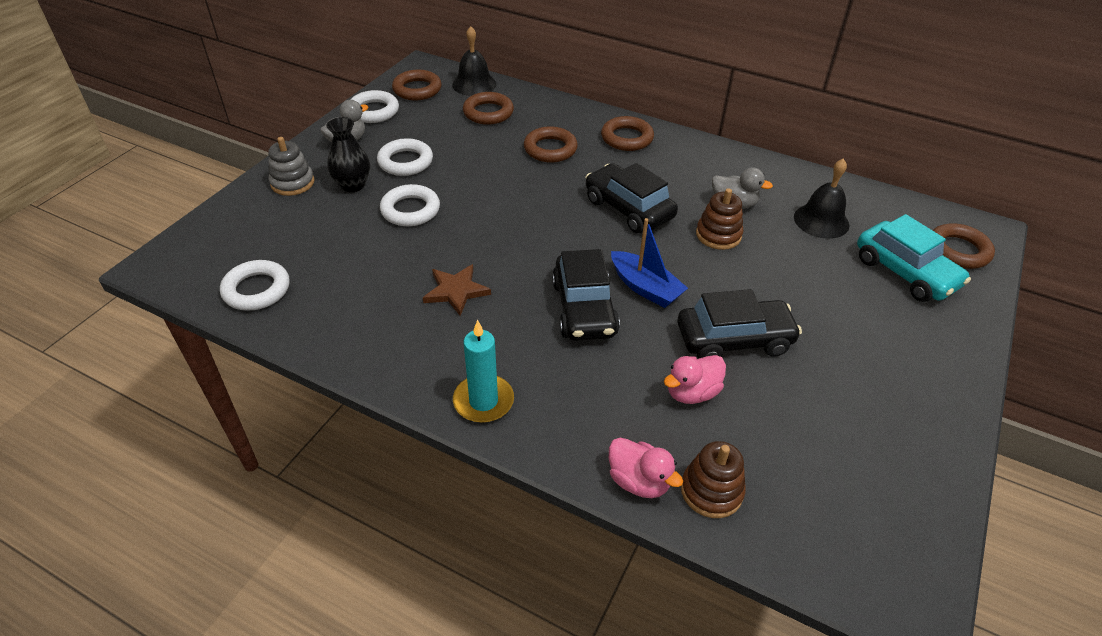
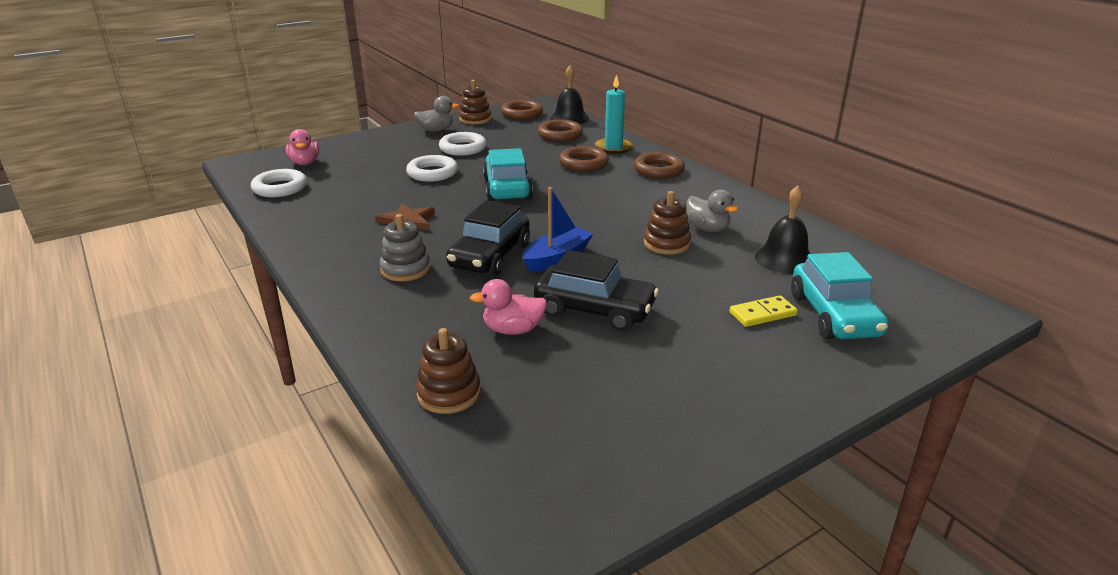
camera: 30 degrees right, 15 degrees down
grey stacking toy [268,137,314,196] -> grey stacking toy moved to [380,214,430,282]
black vase [326,117,370,192] -> none
white ring [350,90,399,123] -> brown stacking toy [459,80,491,124]
turquoise candle [453,320,514,423] -> turquoise candle moved to [595,74,633,154]
black car [586,163,678,233] -> none
pink duck [609,437,683,498] -> pink duck moved to [286,129,319,165]
blue boat [611,218,688,308] -> blue boat turned 120 degrees counterclockwise [523,187,593,272]
brown ring [933,223,995,269] -> none
none -> turquoise car [483,148,533,201]
none -> yellow domino [729,295,798,327]

